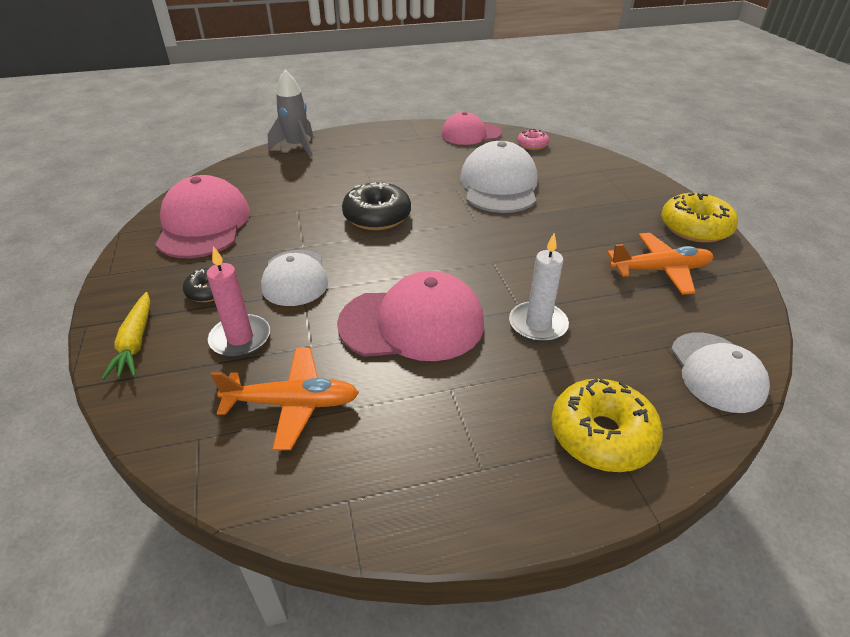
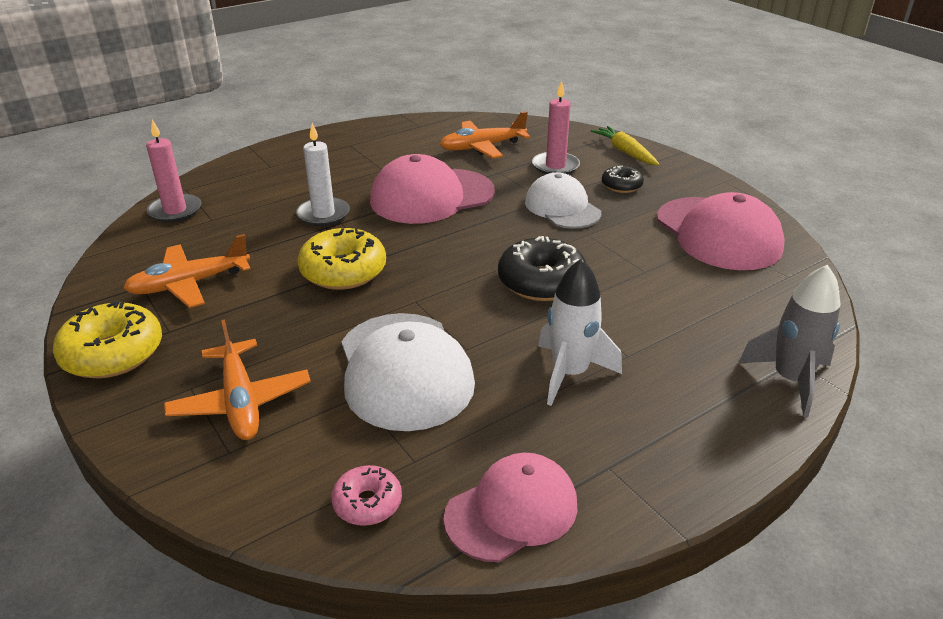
camera: 160 degrees right, 5 degrees down
yellow donut [551,378,663,472] -> yellow donut moved to [297,228,386,290]
white cap [671,332,770,413] -> pink candle [146,120,202,223]
none -> orange plane [164,320,311,440]
none -> white rocket [538,259,622,406]

